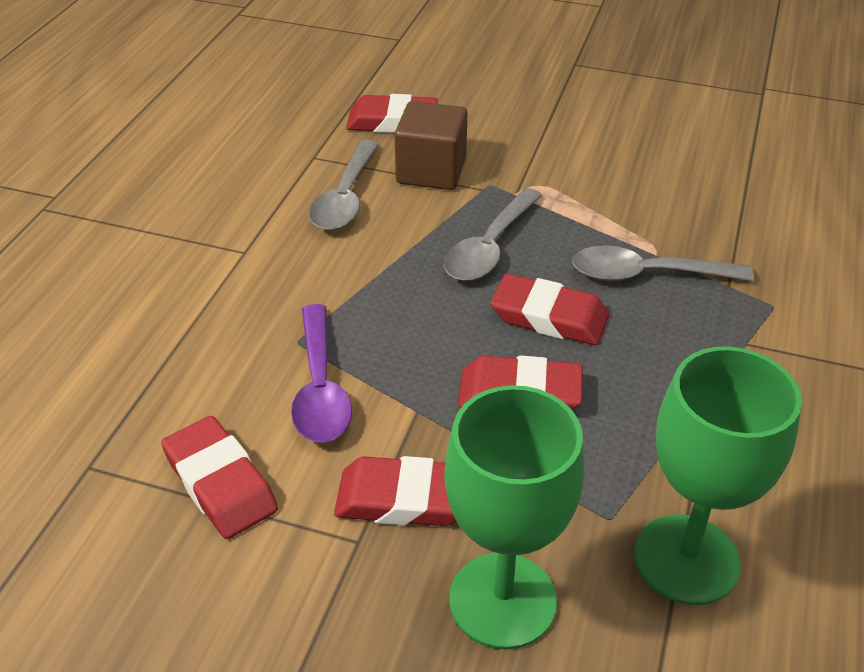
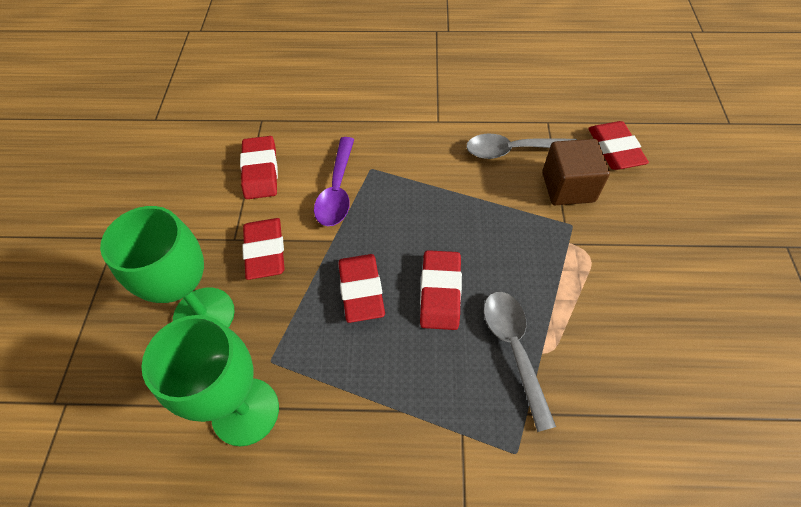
camera: 75 degrees right, 15 degrees up
red eraser [161,416,278,539] -> red eraser turned 45 degrees counterclockwise [240,136,278,199]
purple spoon [291,304,352,443] -> purple spoon turned 60 degrees counterclockwise [314,137,354,226]
grey spoon [444,188,543,281] -> none

